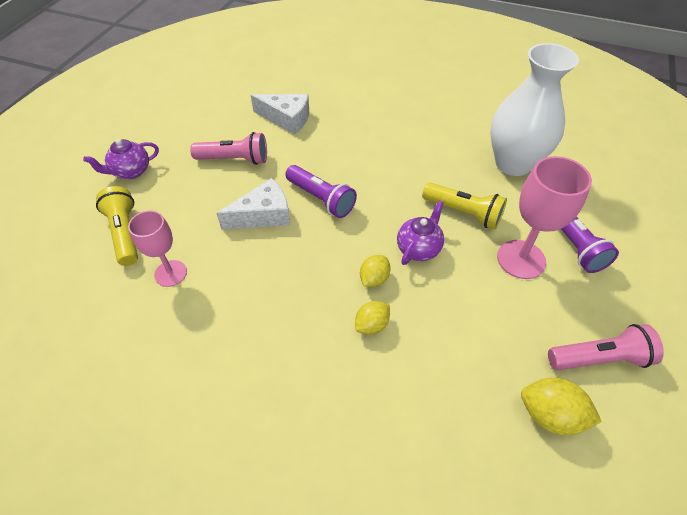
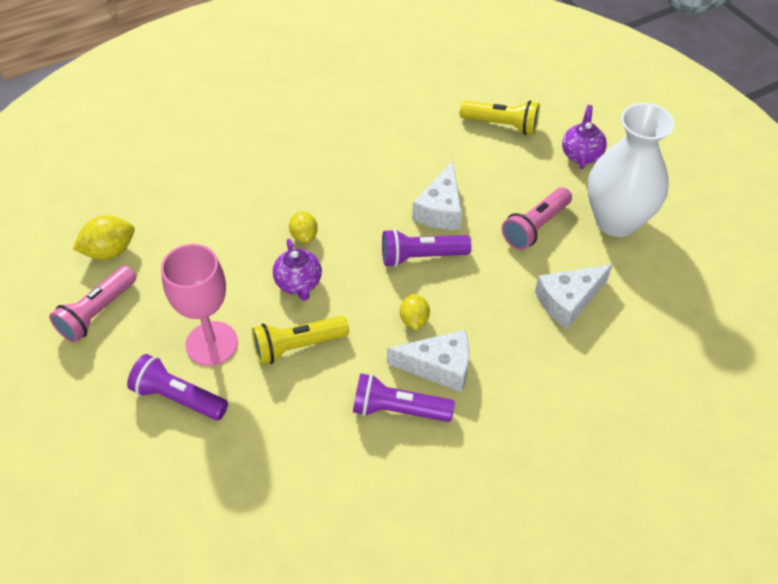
camera: 130 degrees right, 0 degrees up
pink goblet [128,210,187,287] -> none
yellow lemon [355,301,390,335] -> yellow lemon moved to [400,294,430,330]
white vase [490,43,579,176] -> white vase moved to [588,103,675,237]
none -> purple flashlight [353,373,455,422]
none -> white cheese [387,330,469,392]

